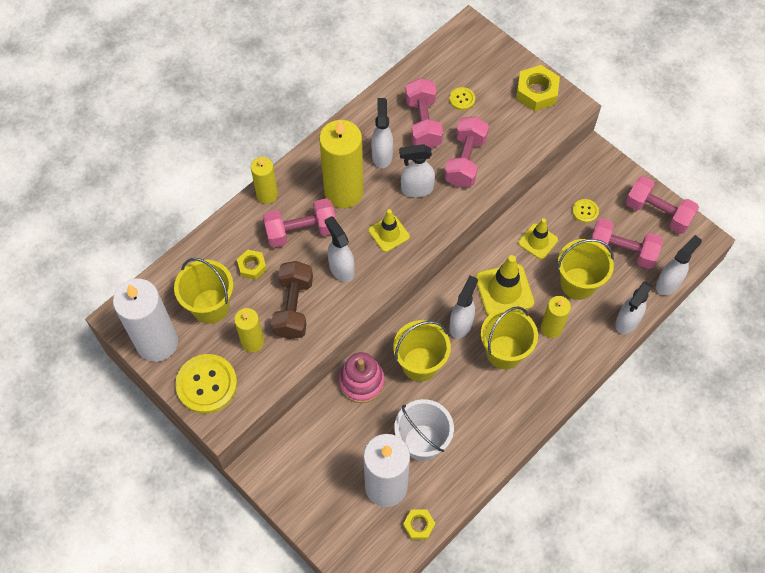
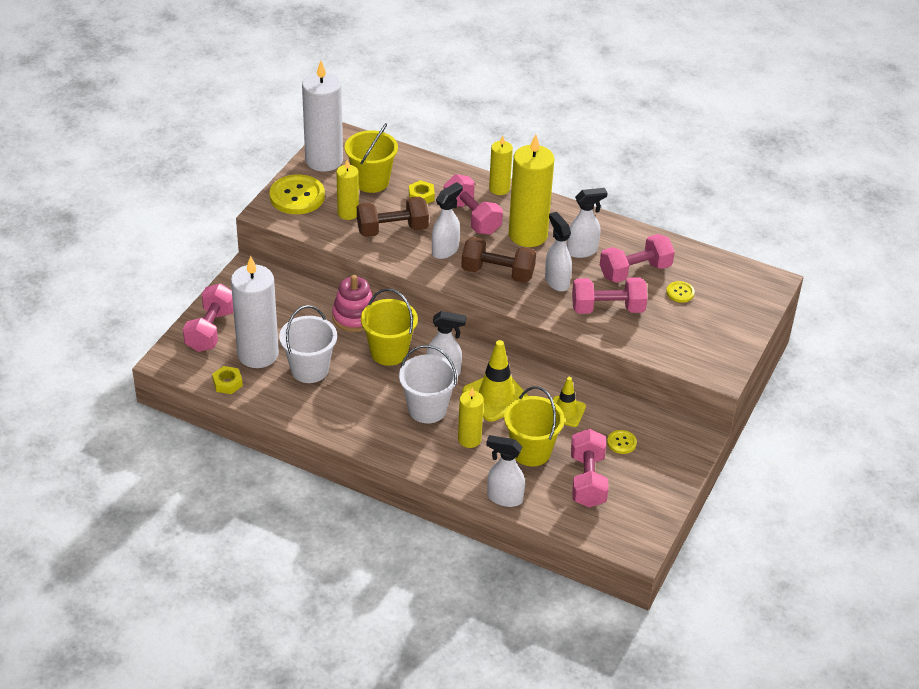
camera: 70 degrees right, 20 degrees down
yellow traffic cone [369,209,410,252] -> brown dumbbell [461,237,536,283]
yellow bucket [481,306,538,369] -> white bucket [399,345,458,423]
yellow nut [516,65,560,111] -> none
pink dumbbell [626,176,699,234] -> pink dumbbell moved to [183,284,233,352]
white spray bottle [656,235,702,295] -> none

